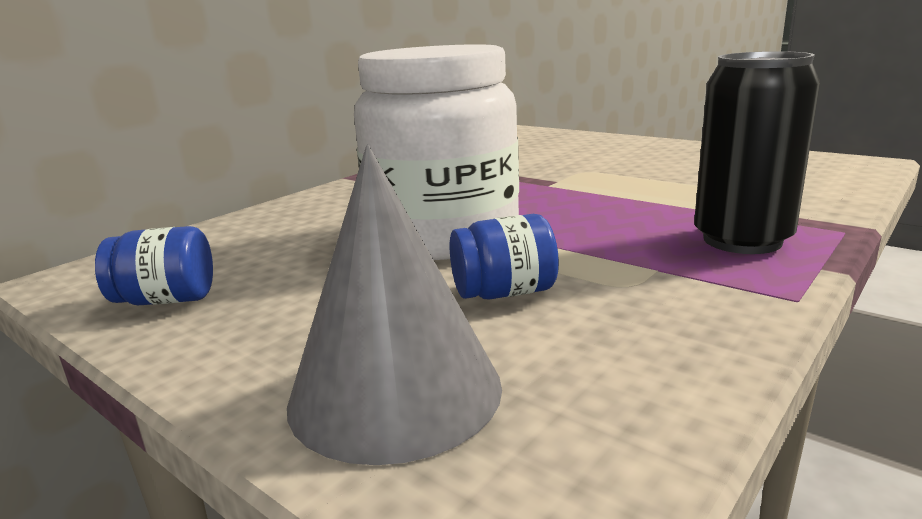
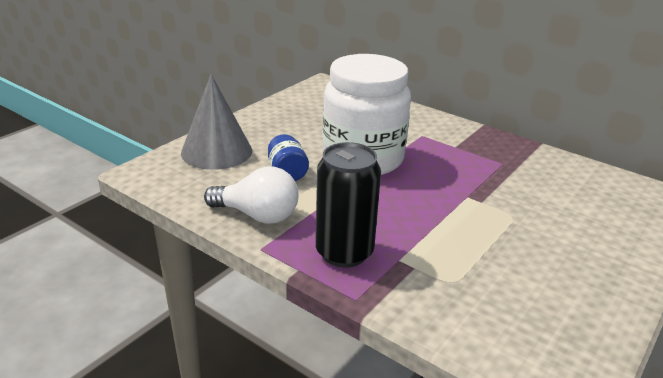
camera: 85 degrees right, 10 degrees up
blue jar [95,226,213,305] -> none
none -> white light bulb [204,166,298,224]

